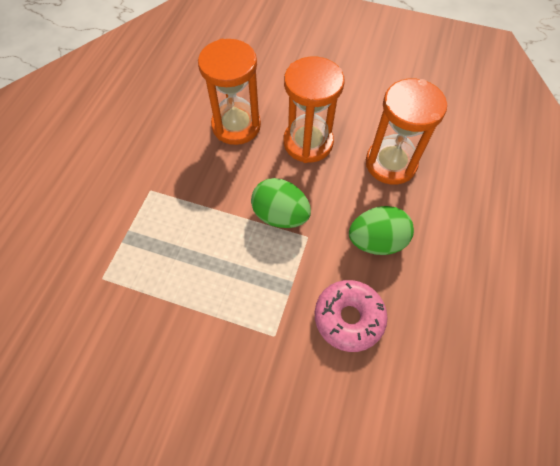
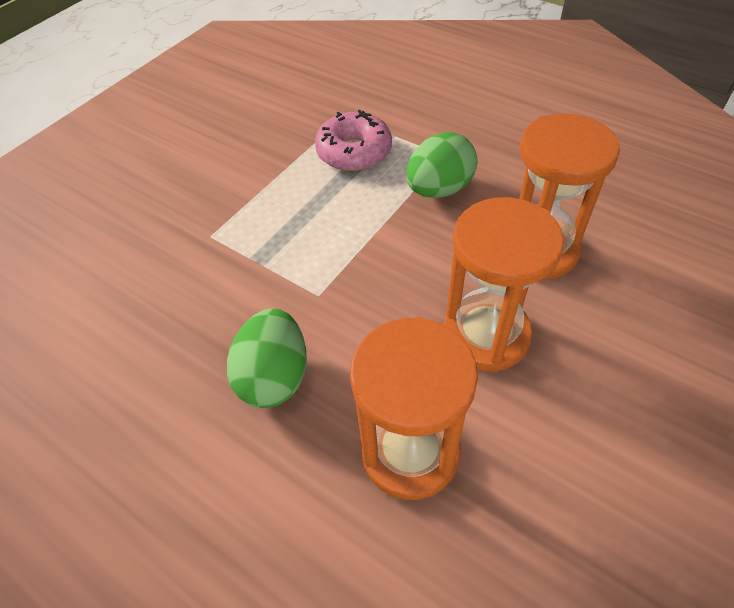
camera: 110 degrees right, 10 degrees down
green egg [251,178,311,228] -> green egg moved to [406,132,477,198]
pink donut [315,280,388,352] -> pink donut moved to [315,110,392,171]

